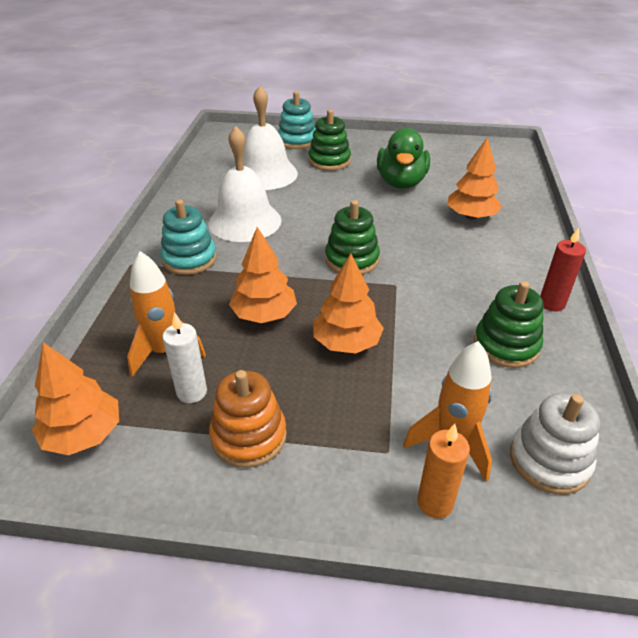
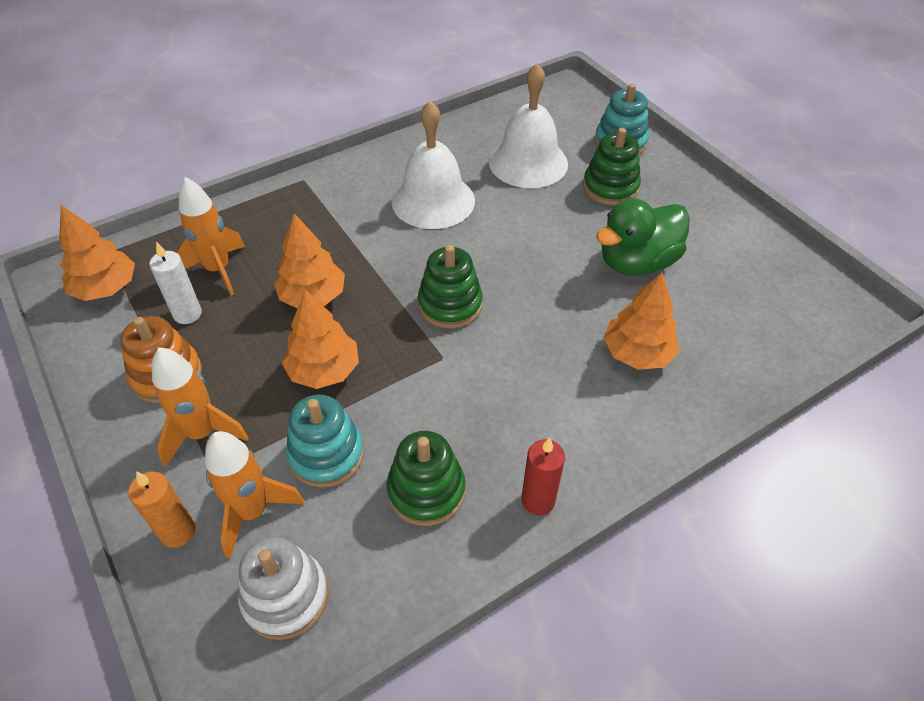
camera: 50 degrees right, 10 degrees up
turquoise stacking toy [160,200,217,275] -> turquoise stacking toy moved to [286,395,364,488]
none -> orange rocket [152,347,249,468]

